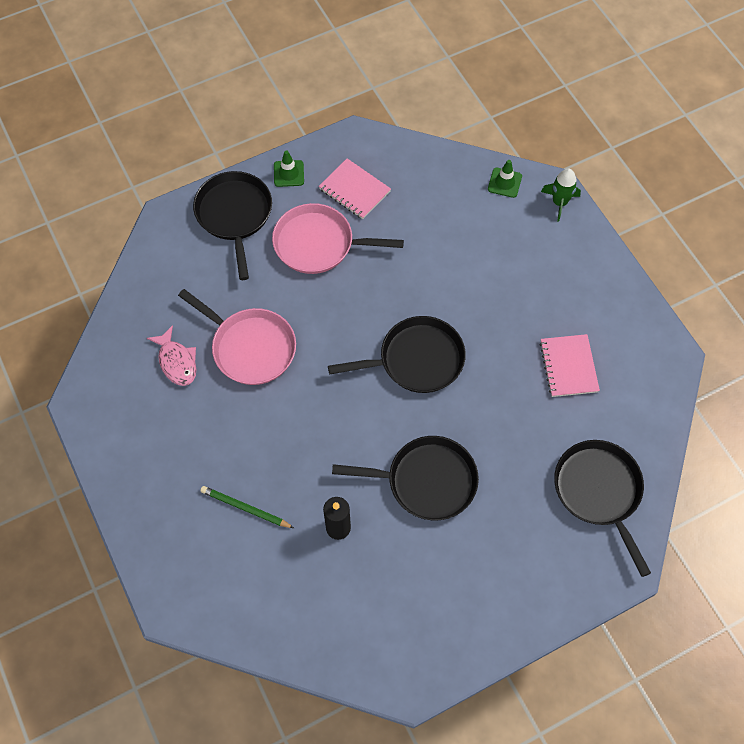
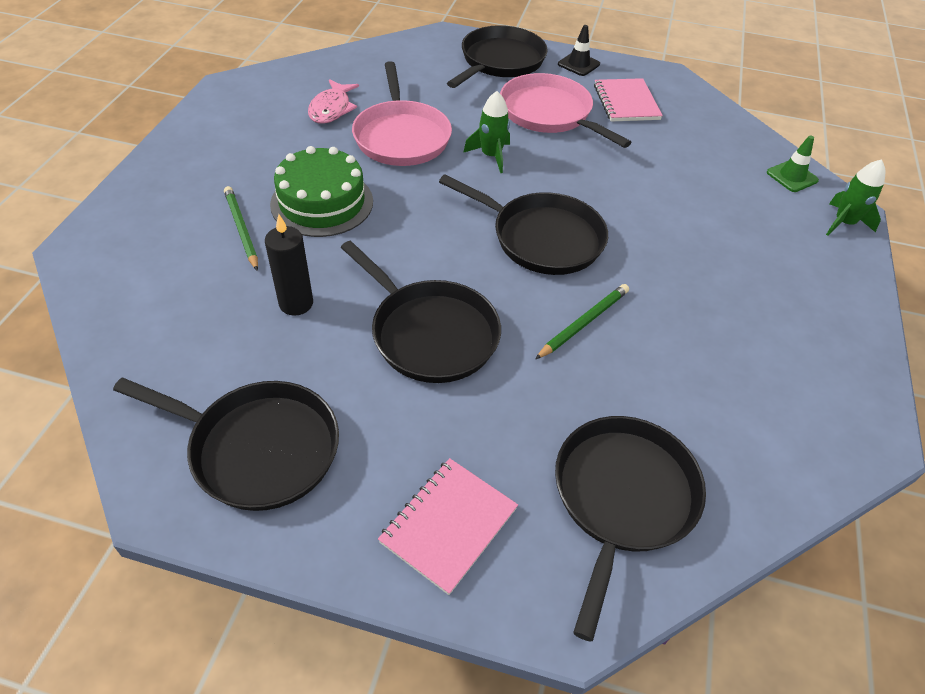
camera: 40 degrees right, 15 degrees down
green traffic cone [274,150,304,187] -> black traffic cone [558,25,600,76]
pink notebook [540,334,600,397] -> pink notebook moved to [378,458,518,595]
none -> black pan [113,378,339,511]
none -> green cake [270,146,373,237]
none -> green rocket [463,91,510,173]
none -> green pencil [535,284,629,359]

